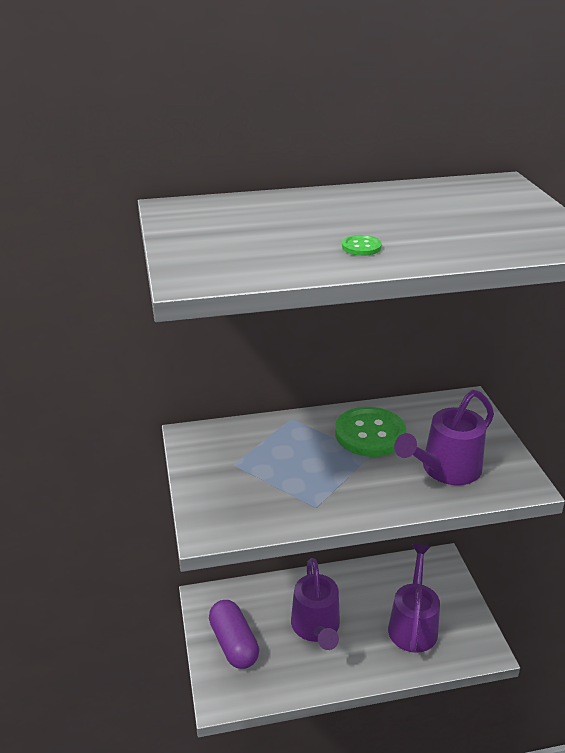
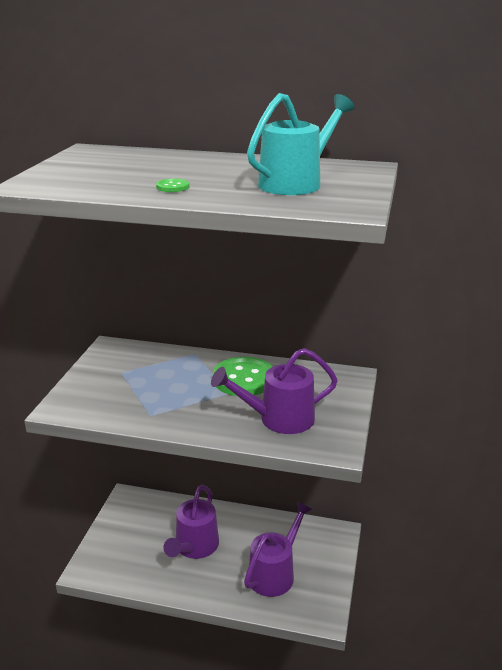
camera: 25 degrees right, 5 degrees down
purple capsule [209,600,259,669] -> none
none -> turquoise watering can [247,93,354,195]

